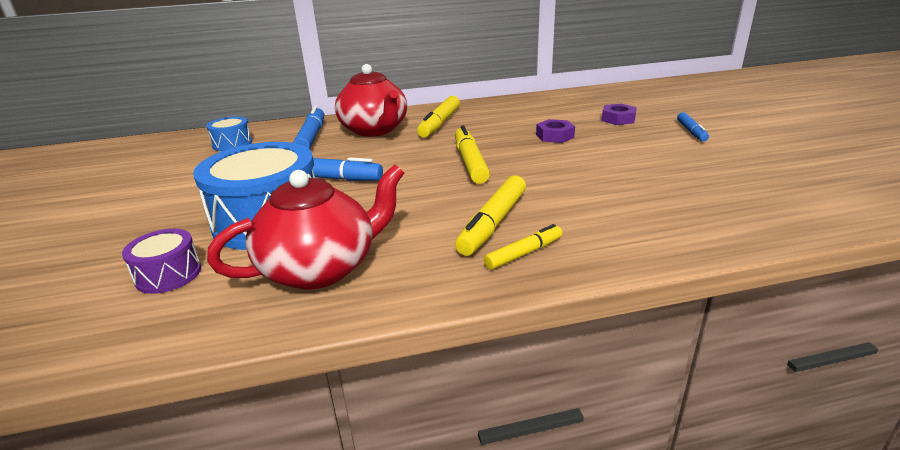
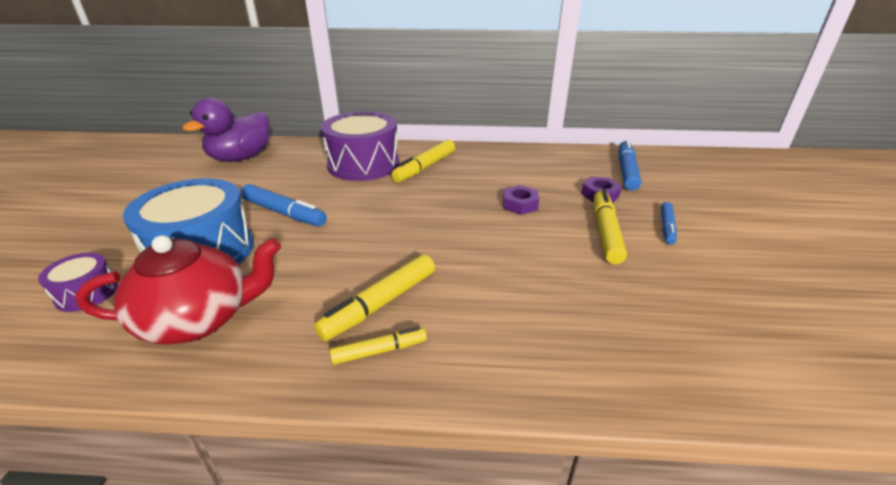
camera: 15 degrees right, 5 degrees up
blue drum [206,117,252,151] -> purple duck [182,98,270,162]
blue marker [293,106,324,149] -> blue marker moved to [619,139,641,191]
red teapot [335,64,407,137] -> purple drum [321,111,399,181]
yellow marker [455,125,490,184] -> yellow marker moved to [594,189,627,264]

